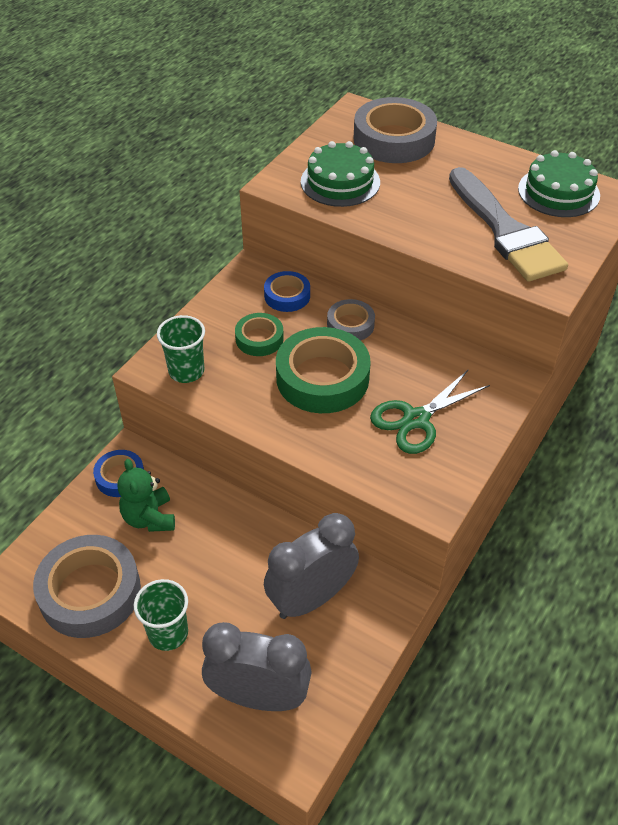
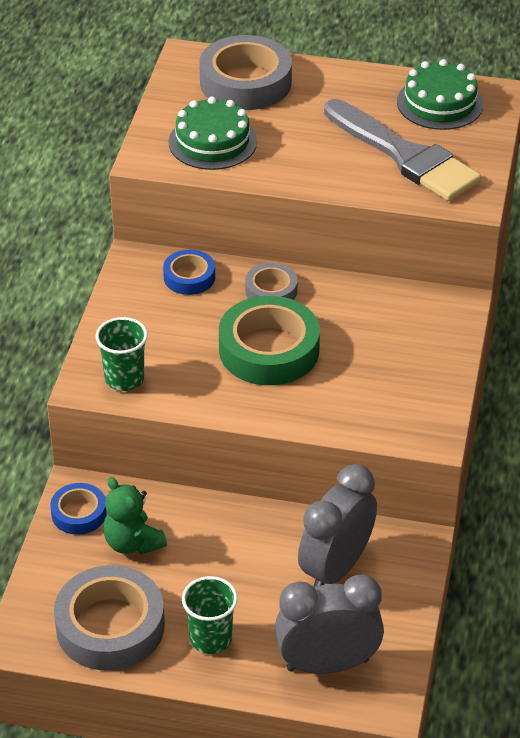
camera: 20 degrees left, 5 degrees down
green tape [235,313,284,356] -> none
green scissors [370,369,490,454] -> none

